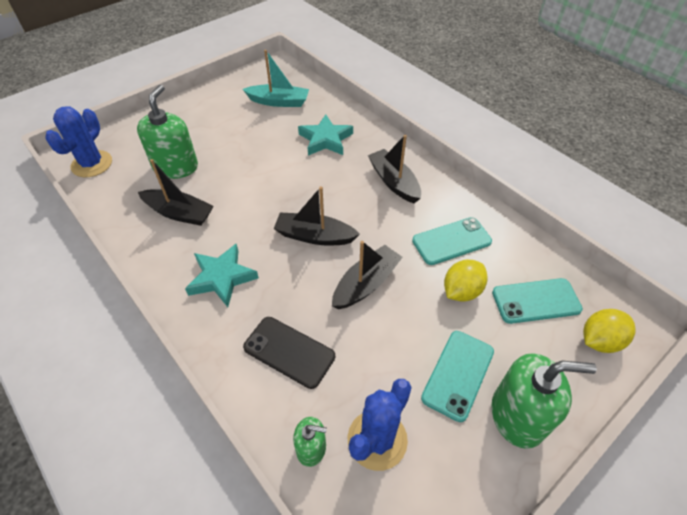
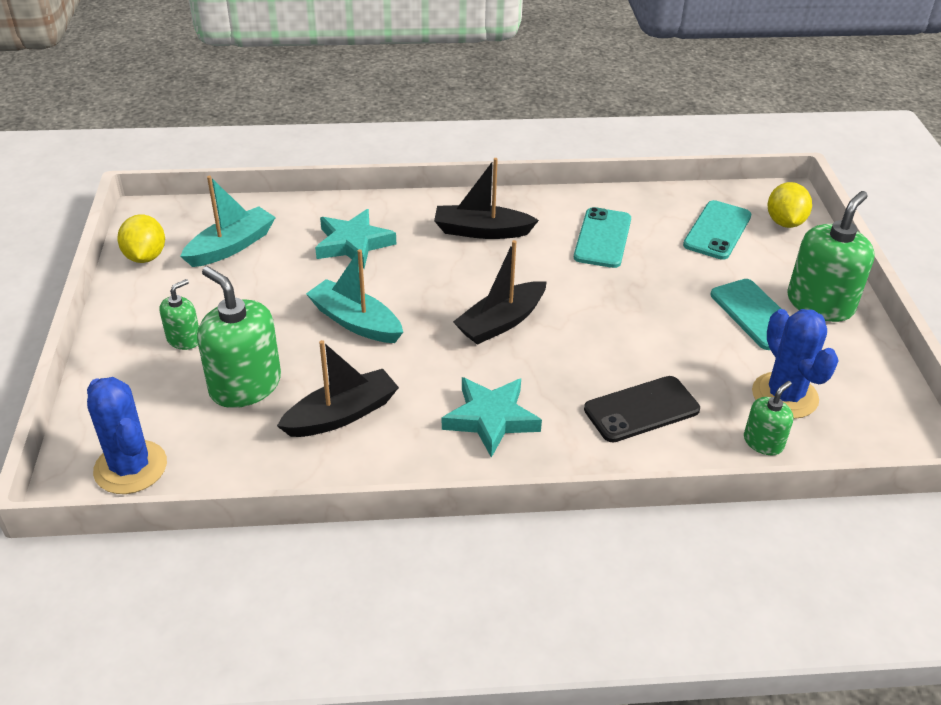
camera: 55 degrees left, 10 degrees down
black boat [332,241,403,309] -> none
yellow lemon [444,260,487,302] -> yellow lemon moved to [117,214,165,263]
none -> green soap dispenser [160,279,199,350]
none -> turquoise boat [306,249,403,343]

